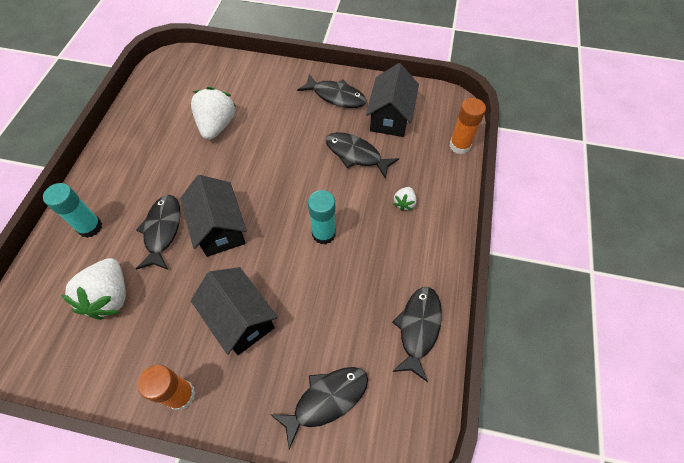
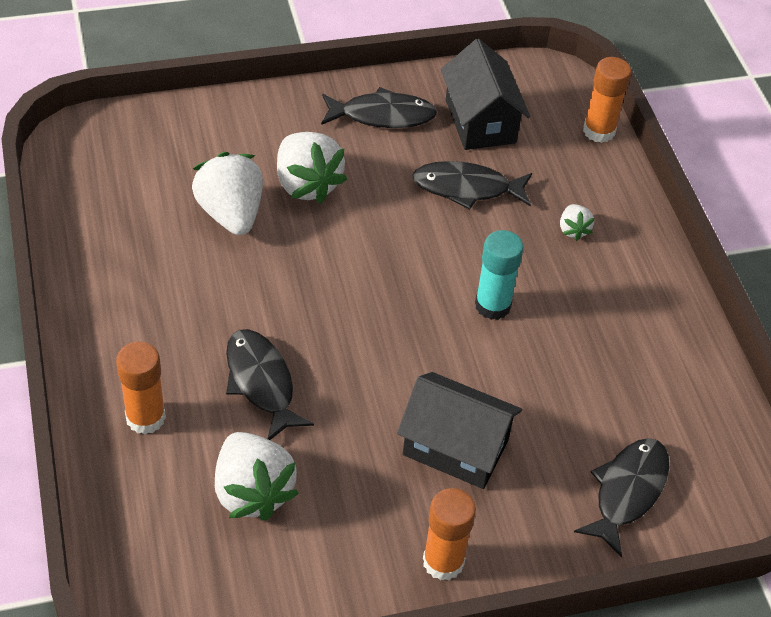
camera: 30 degrees left, 10 degrees down
turquoise glue stick [43,183,102,238] -> orange glue stick [116,342,166,434]
black house [180,175,247,257] -> none
black fish [392,287,442,382] -> none
none -> white strawberry [277,132,347,204]

